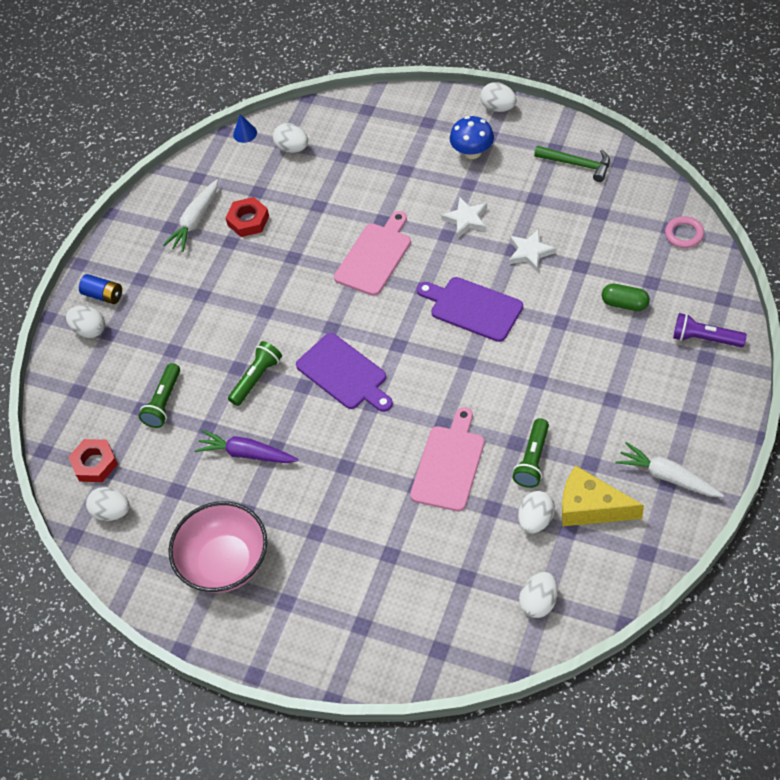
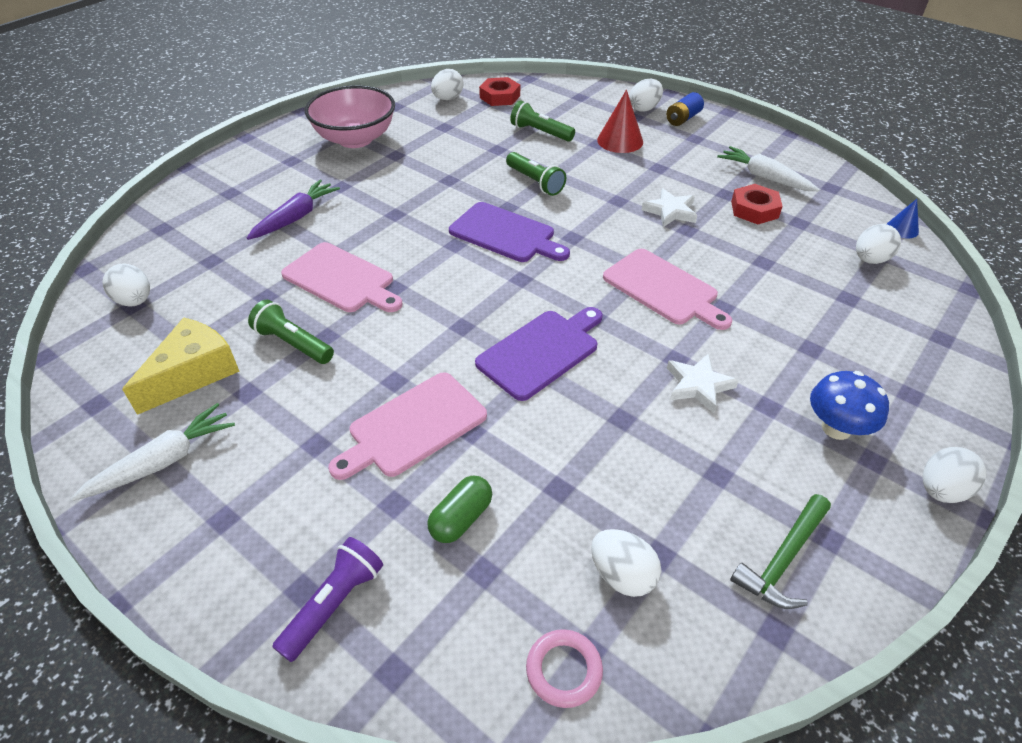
camera: 100 degrees right, 10 degrees down
purple carrot [195,430,298,463] -> purple carrot moved to [247,180,340,240]
purple cutting board [296,333,393,412] -> purple cutting board turned 120 degrees counterclockwise [449,202,570,262]
white star [509,229,556,272] -> white star moved to [642,188,698,227]
white egg [518,491,555,534] -> white egg moved to [591,529,661,597]
none -> pink cutting board [328,372,487,480]
none -> red cone [597,90,643,153]

